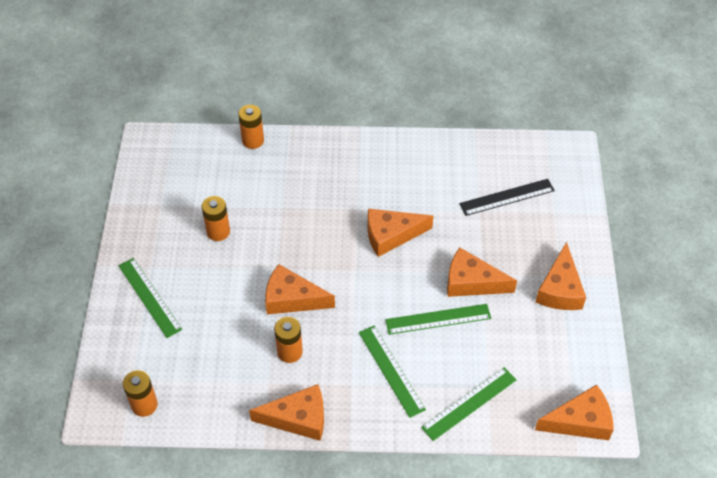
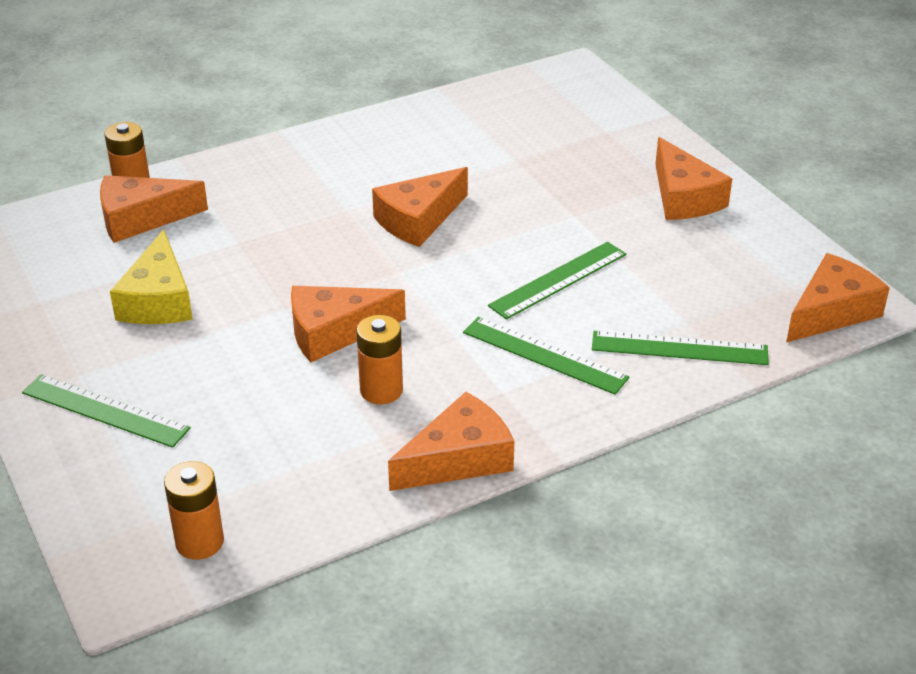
camera: 30 degrees left, 15 degrees down
orange battery [202,196,230,241] -> yellow cheese [110,229,193,324]
green ruler [421,367,516,441] -> green ruler turned 75 degrees clockwise [592,331,769,365]
orange cheese [447,248,517,297] -> orange cheese moved to [100,175,208,243]
black ruler [459,179,555,216] -> none

